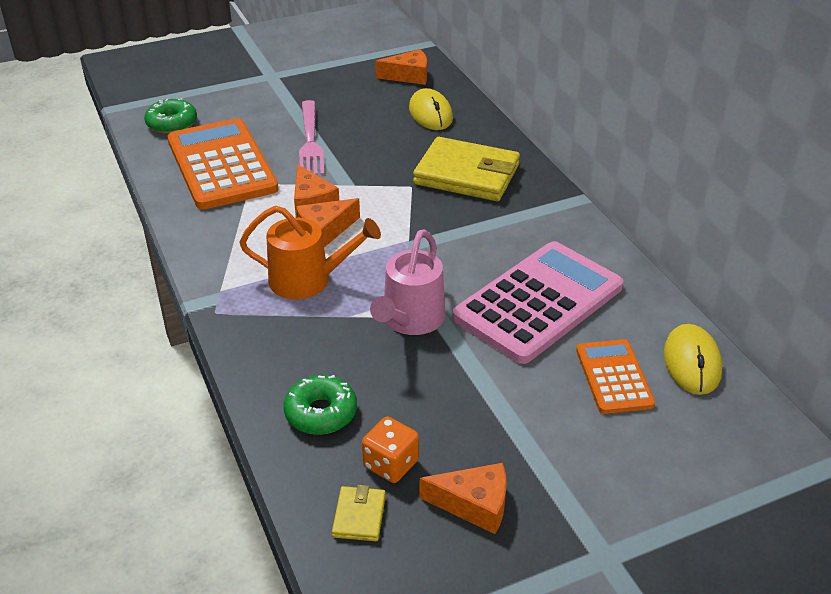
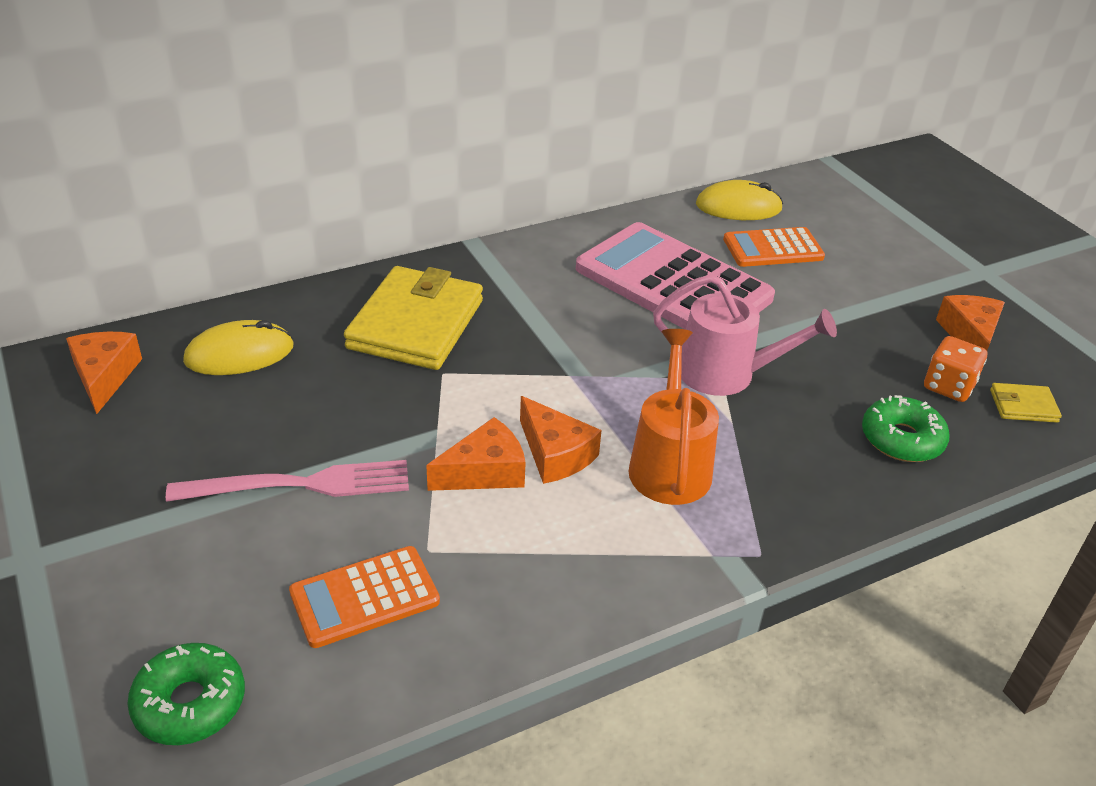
camera: 95 degrees left, 0 degrees up
orange calculator [167,118,278,210] -> orange calculator [289,546,440,648], size x0.53

